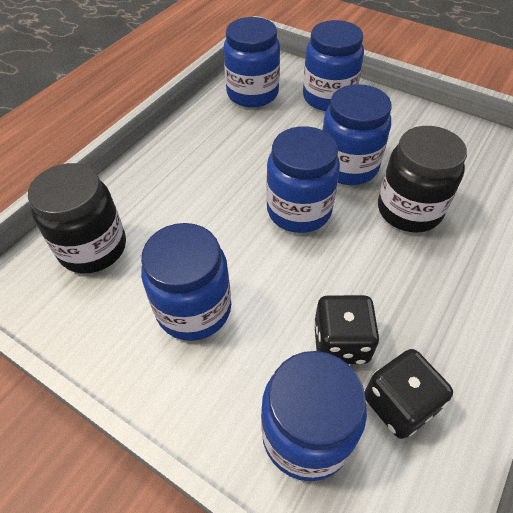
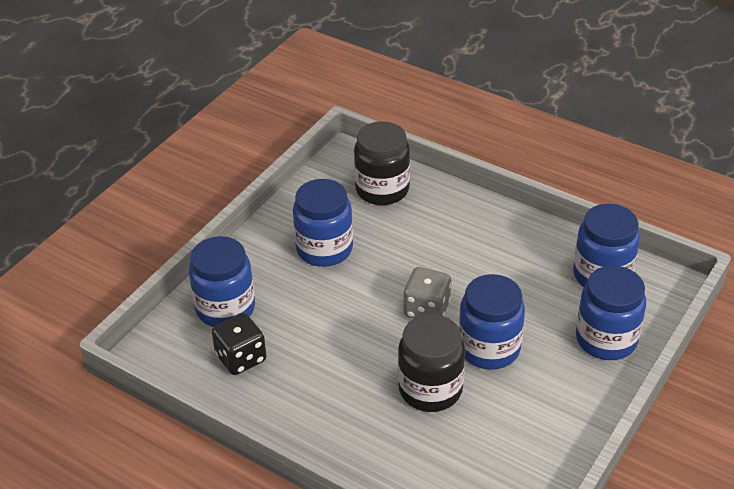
camera: 90 degrees right, 10 degrees down
blue jar [266,126,340,233] -> grey dice [403,267,451,319]
black dice [314,295,380,364] -> none

